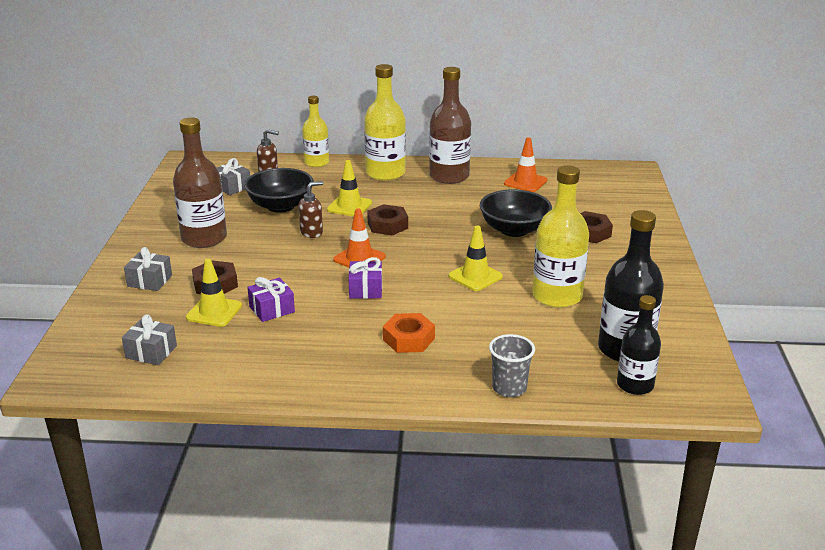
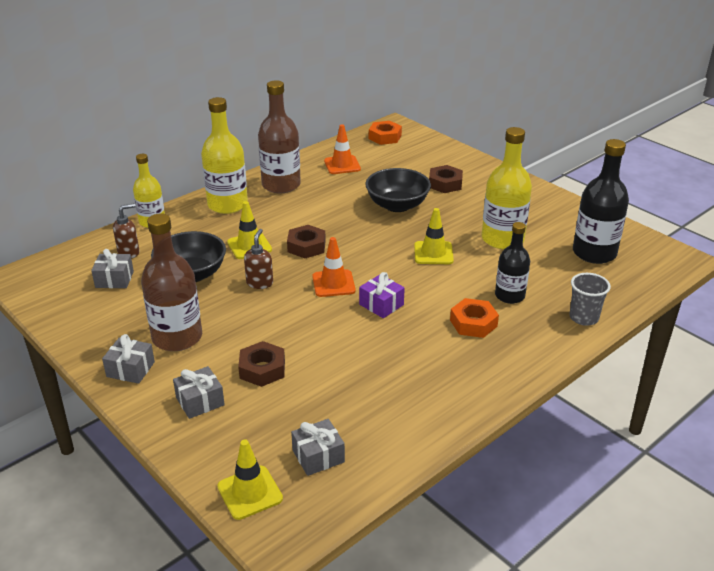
camera: 45 degrees left, 5 degrees up
yellow traffic cone [186,259,242,327] -> yellow traffic cone moved to [217,439,283,520]
purple gift [247,277,295,322] -> none
black bottle [617,295,661,395] -> black bottle moved to [495,222,530,304]
none -> grey gift [102,334,155,384]
none -> orange nut [369,121,402,145]

